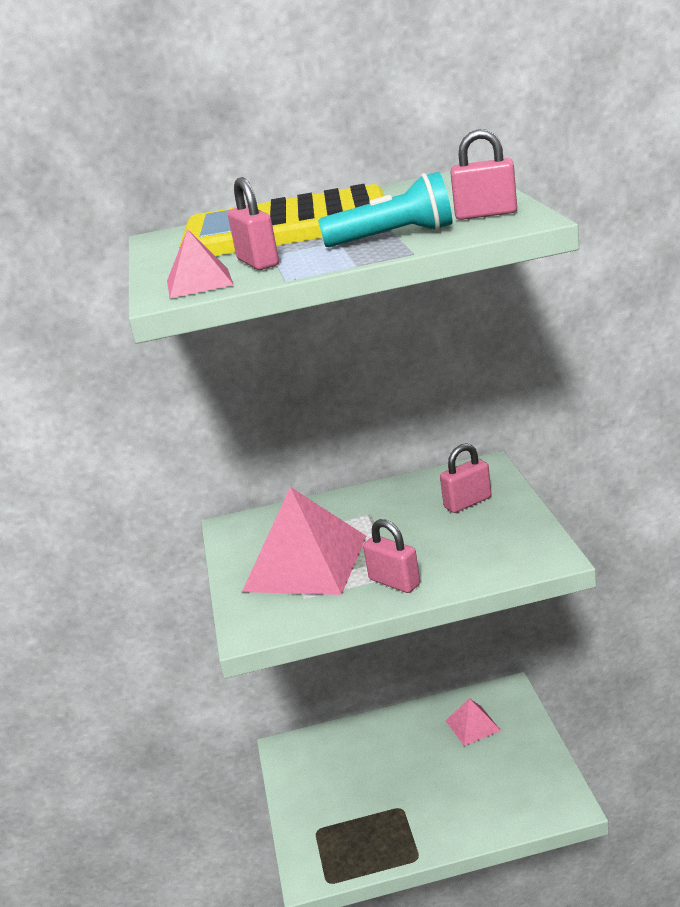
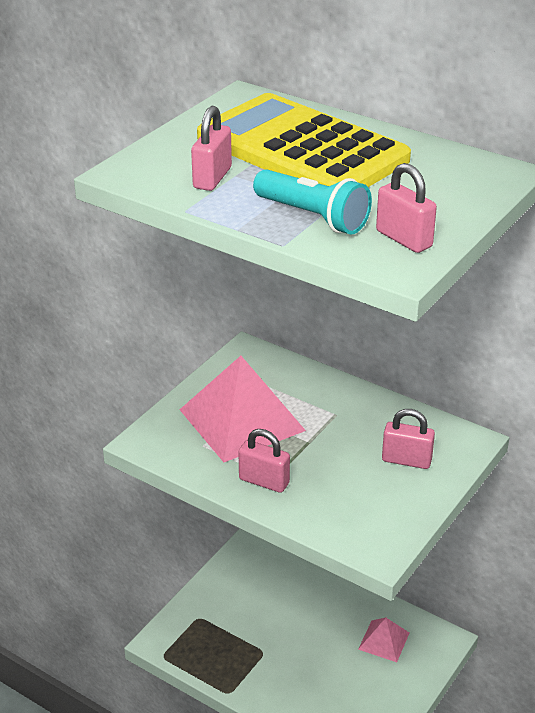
camera: 40 degrees right, 10 degrees up
pink pyramid [167,229,234,298] -> none
pink padlock [363,519,420,593] -> pink padlock turned 60 degrees counterclockwise [238,429,290,493]

